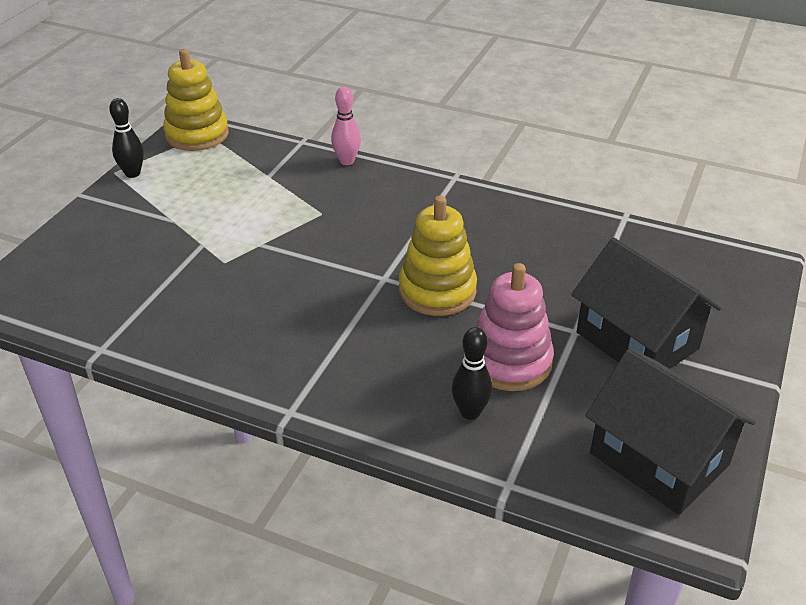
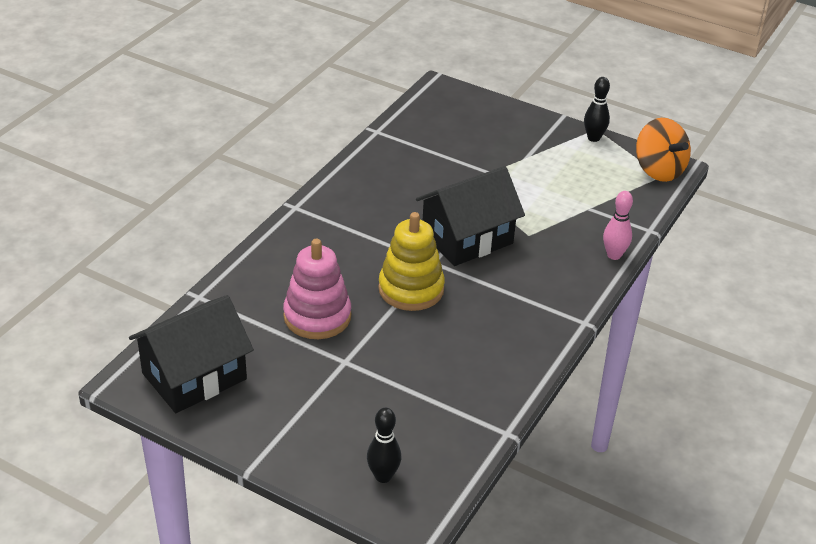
camera: 95 degrees right, 0 degrees up
yellow stacking toy [163,49,229,151] -> orange spinning top [636,118,691,182]
black bowling pin [452,327,492,420] -> black bowling pin moved to [367,408,401,483]
black house [571,237,722,369] -> black house moved to [416,166,525,266]

